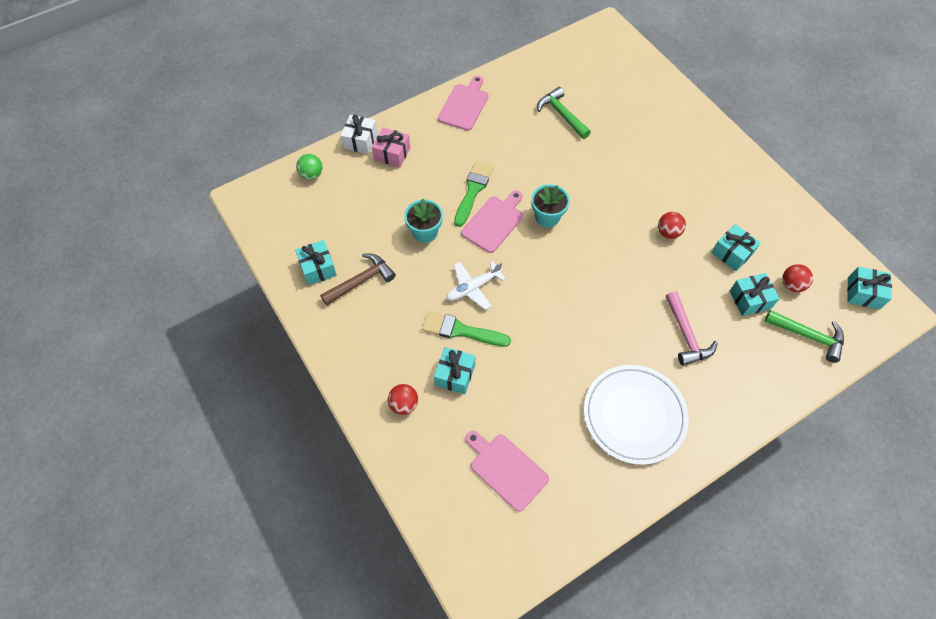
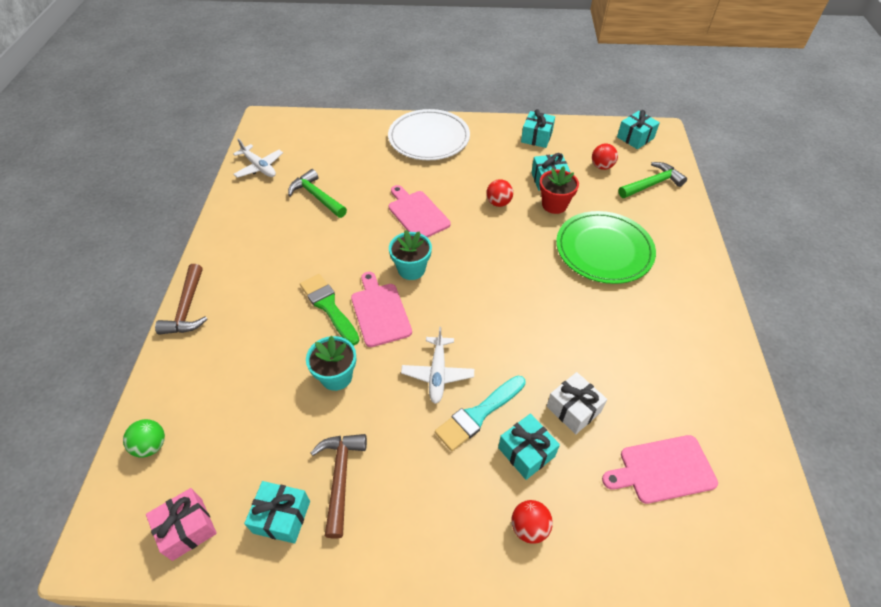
camera: 55 degrees left, 10 degrees down
white gift [340,115,378,154] -> white gift moved to [547,372,607,434]
pink gift [372,127,410,168] -> pink gift moved to [146,488,217,561]
green brush [422,311,511,346] -> turquoise brush [435,376,526,451]
pink cutting board [438,76,488,131] -> pink cutting board moved to [389,185,451,238]
green hammer [537,87,591,139] -> green hammer turned 45 degrees clockwise [288,169,347,218]
white plate [584,365,689,465] -> white plate moved to [388,109,470,160]
pink hammer [666,291,718,366] -> green plate [556,211,656,284]
turquoise gift [730,273,780,316] -> turquoise gift moved to [521,109,555,148]
none -> brown hammer [155,264,207,335]
none -> white plane [233,138,283,178]
none -> red flower pot [539,166,579,214]

